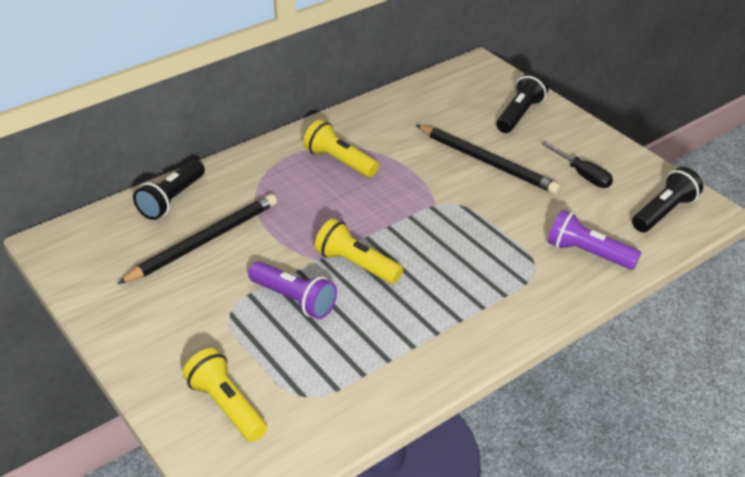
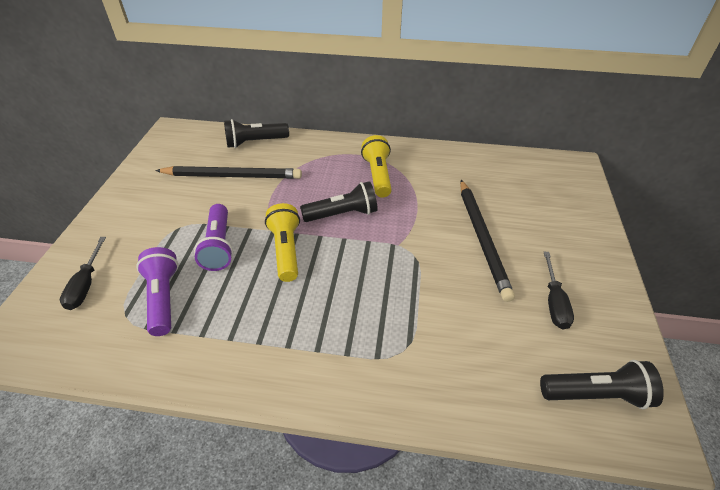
camera: 45 degrees right, 5 degrees up
yellow flashlight [183,348,267,442] -> black screwdriver [60,237,106,310]
black flashlight [496,72,549,133] -> black flashlight moved to [300,181,378,222]
purple flashlight [548,210,641,270] -> purple flashlight moved to [136,247,179,336]

